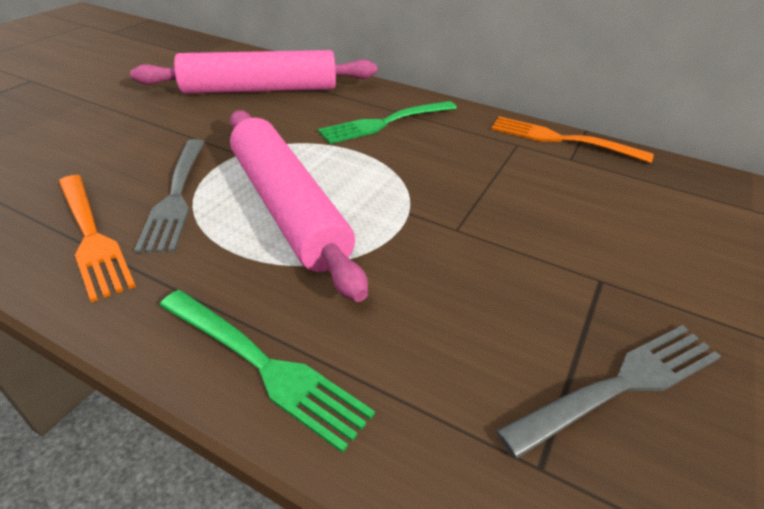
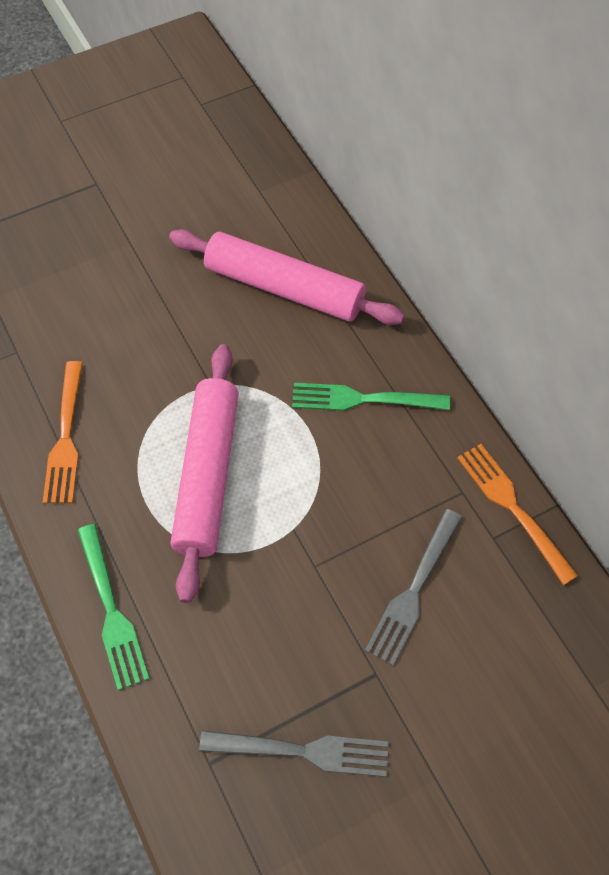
camera: 35 degrees right, 20 degrees up
grey fork [134,139,205,253] -> grey fork moved to [365,509,462,666]

